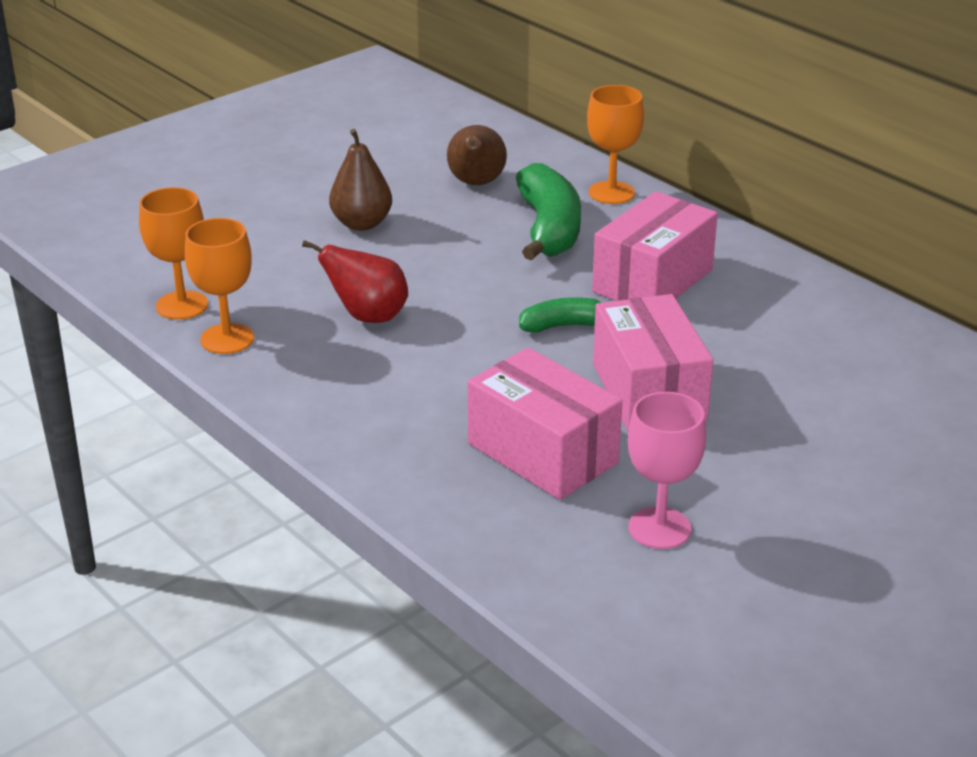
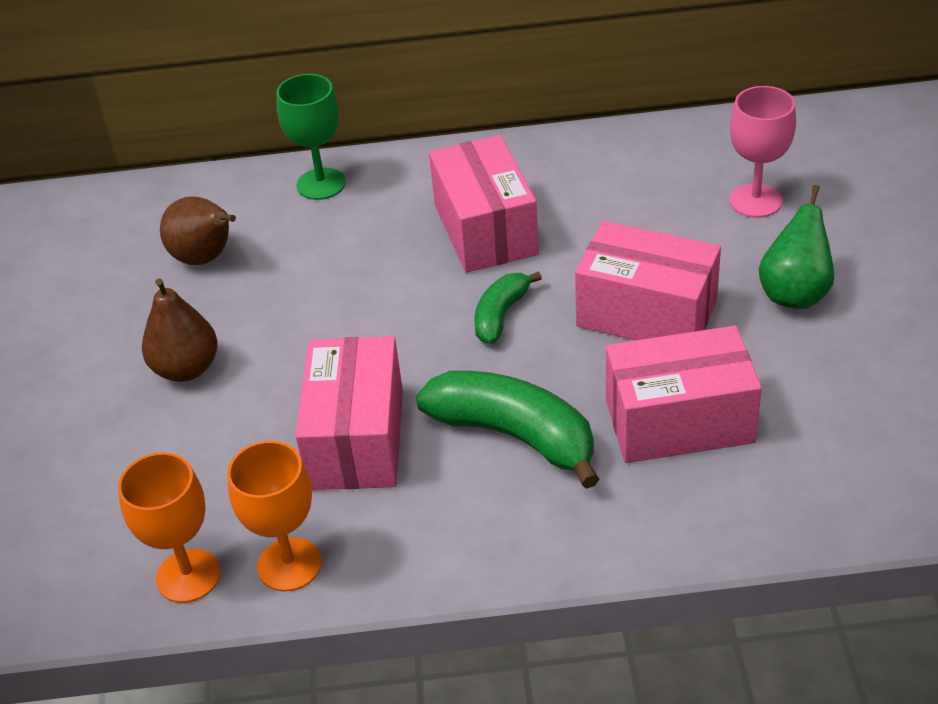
camera: 50 degrees left, 10 degrees up
red pear [302,240,408,323] -> pink box [295,336,403,490]
green banana [516,163,581,260] -> green banana moved to [416,371,599,489]
orange goblet [587,85,644,204] -> green goblet [276,74,346,200]
pink goblet [628,392,706,549] -> pink goblet moved to [730,86,796,218]
none -> green pear [759,185,834,309]

